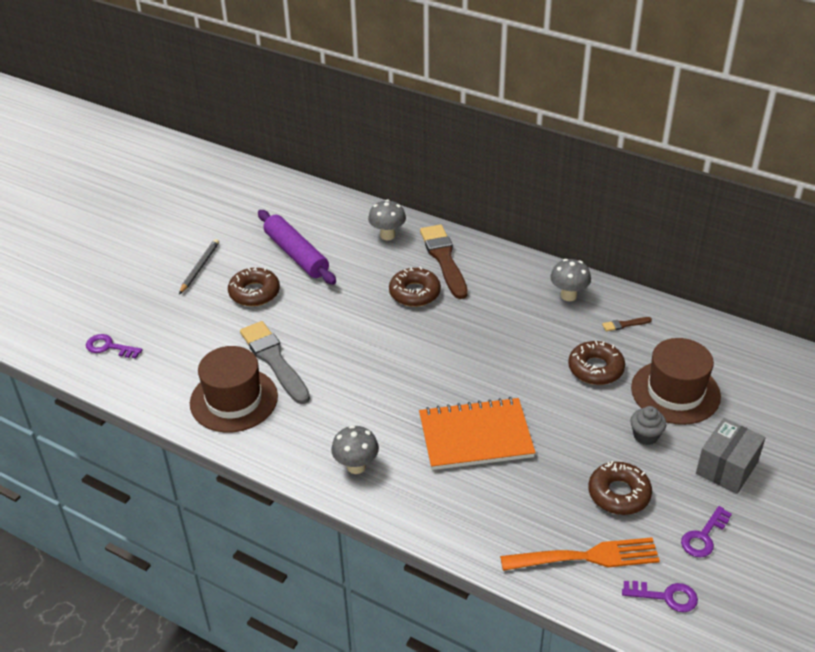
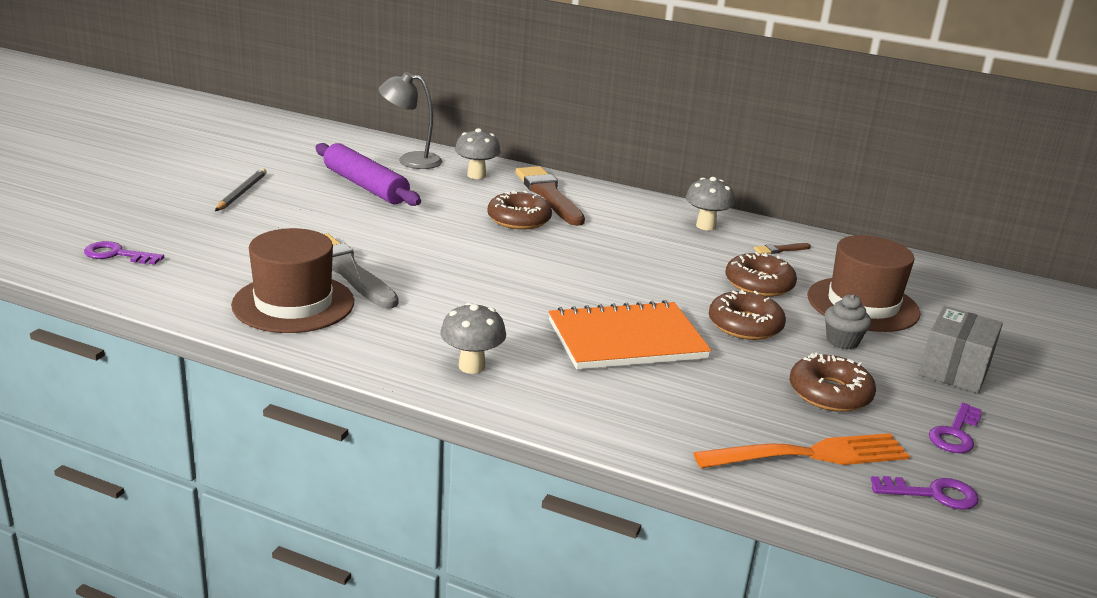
camera: 10 degrees left, 15 degrees down
brown donut [228,267,280,306] -> brown donut moved to [709,290,786,340]
none -> grey lamp [379,72,442,169]

